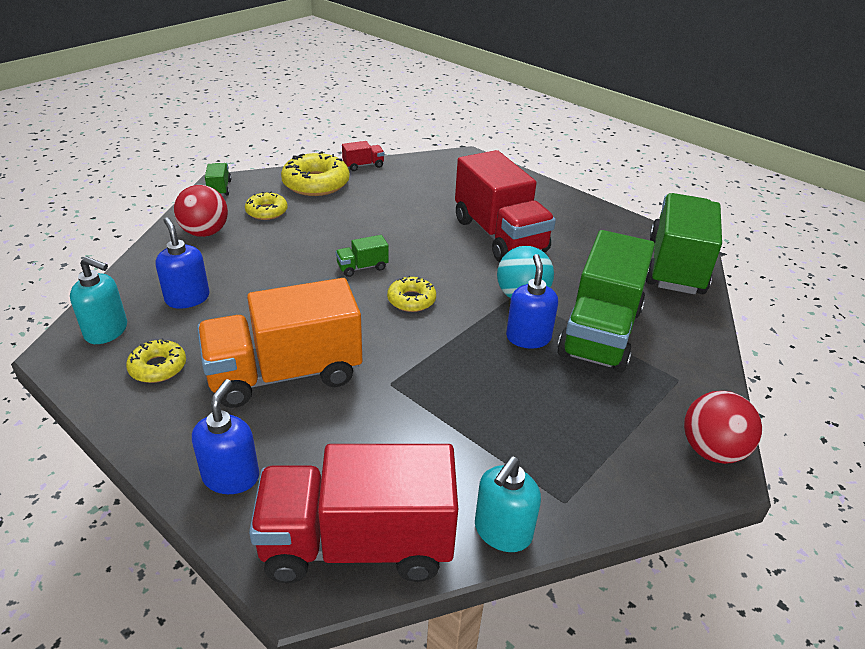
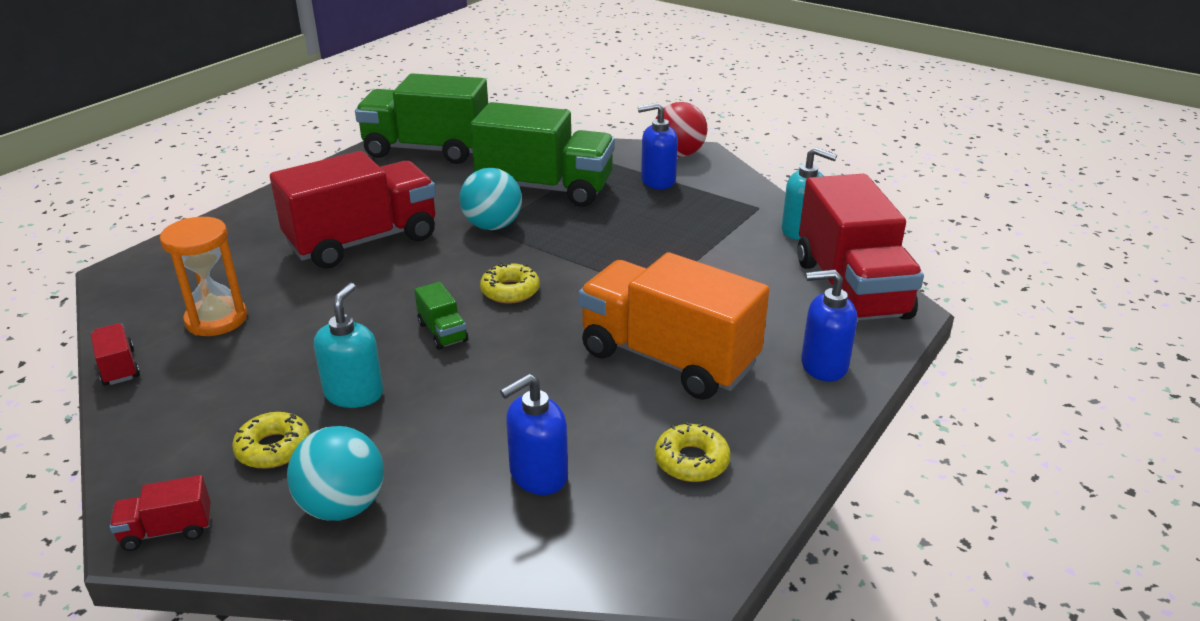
camera: 95 degrees left, 5 degrees down
turquoise soap dispenser [70,256,127,344] -> turquoise soap dispenser moved to [314,283,383,408]
red ball [174,185,228,237] -> turquoise ball [287,426,384,521]
orange truck [197,278,362,408] -> orange truck turned 150 degrees clockwise [578,252,769,400]
green truck [205,163,231,196] -> red truck [110,475,211,551]
yellow donut [281,151,350,196] -> none
blue soap dispenser [506,254,558,349] -> blue soap dispenser moved to [638,103,678,189]
none -> orange hourglass [160,217,247,336]

